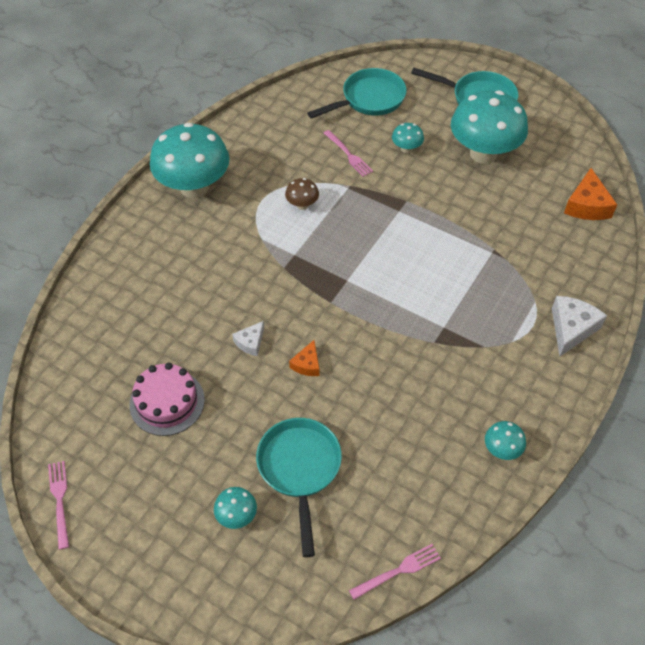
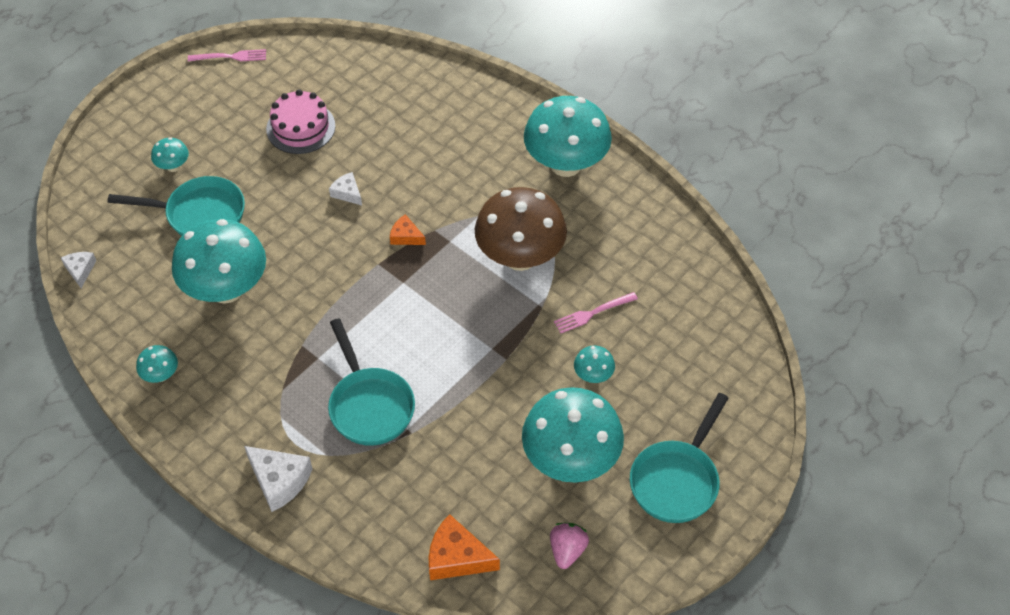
camera: 100 degrees right, 0 degrees up
brown mushroom [285,178,319,210] -> brown mushroom [475,187,567,271], size x2.33
orange cheese [289,340,320,376] -> orange cheese moved to [390,214,426,245]
turquoise pan [307,68,407,119] -> turquoise pan moved to [328,318,415,446]
pink fork [349,544,441,600] -> white cheese [61,252,96,288]
none -> turquoise mushroom [172,219,266,304]
none -> pink strawberry [550,523,589,569]

